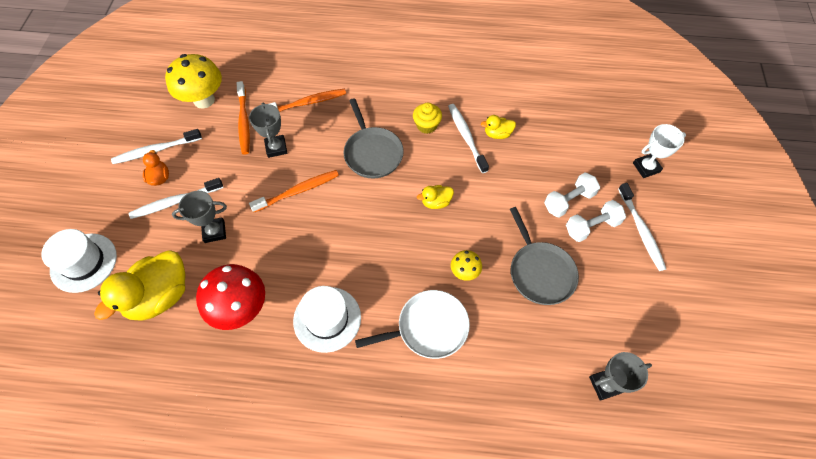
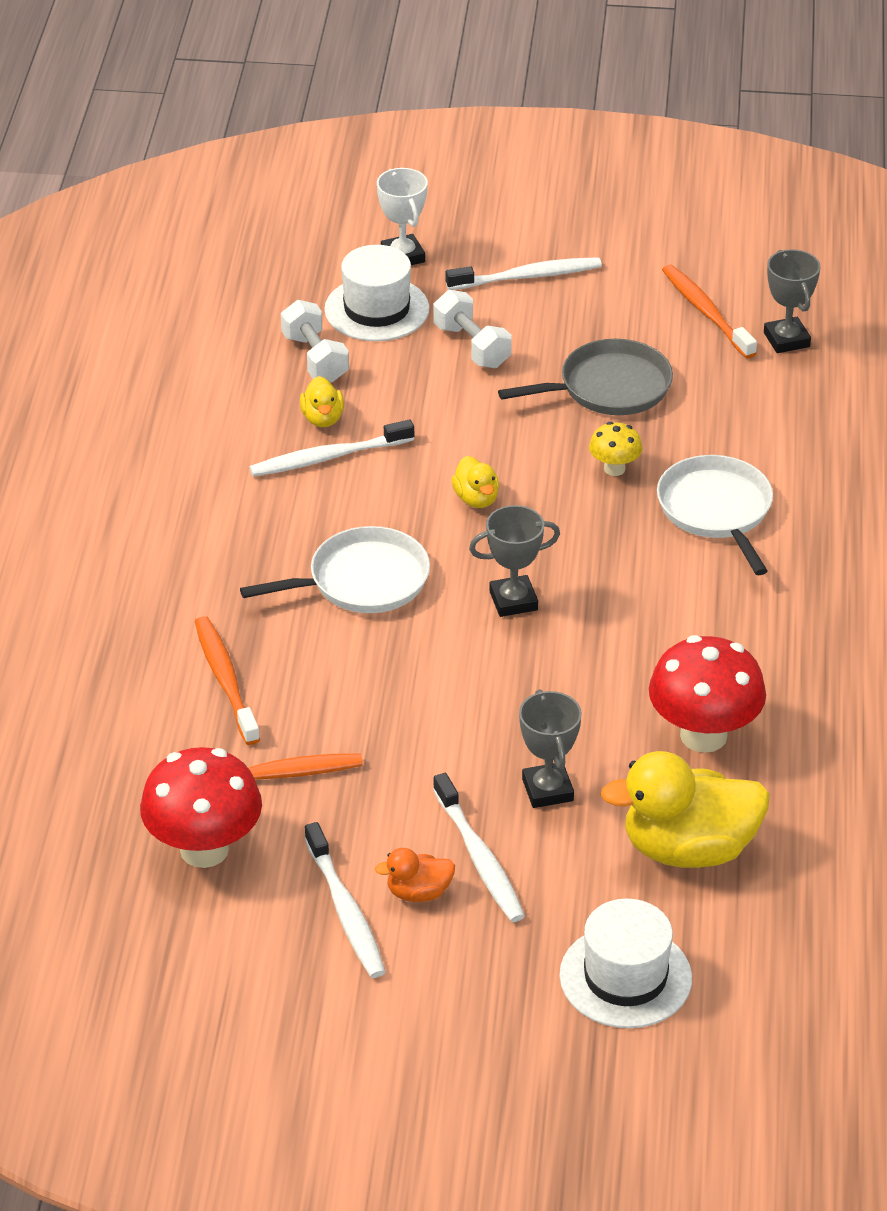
camera: 90 degrees left, 20 degrees down
yellow duck [94,250,186,321] -> yellow duck turned 135 degrees clockwise [601,751,770,868]
yellow mushroom [165,54,222,109] -> red mushroom [140,747,262,868]
grey trophy [249,103,287,158] -> grey trophy moved to [469,505,560,617]
orange toothbrush [249,170,339,212] -> orange toothbrush moved to [662,265,757,359]
white hat [293,286,361,353] -> white hat moved to [324,245,429,341]
grey pan [344,98,404,179] -> white pan [240,526,430,613]
yellow cupcake [413,103,442,134] -> none
white dumbbell [566,200,626,242] -> white dumbbell moved to [281,300,349,382]

